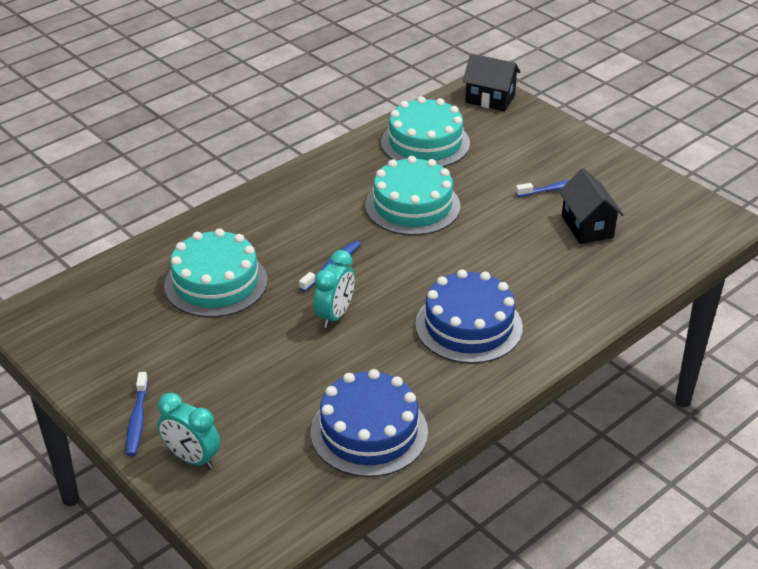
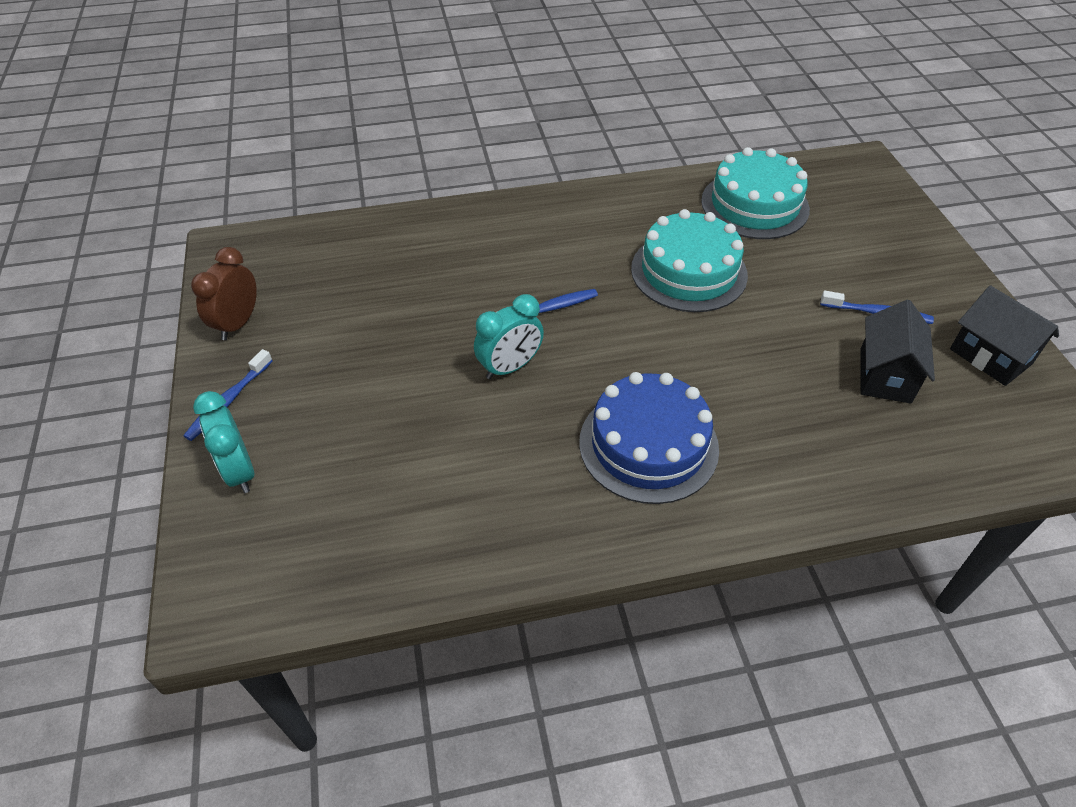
camera: 30 degrees right, 10 degrees up
turquoise cake [164,228,268,317] -> none
blue cake [311,369,428,477] -> none
black house [463,54,520,111] -> black house moved to [950,285,1059,386]
none -> brown clock [191,247,257,340]

